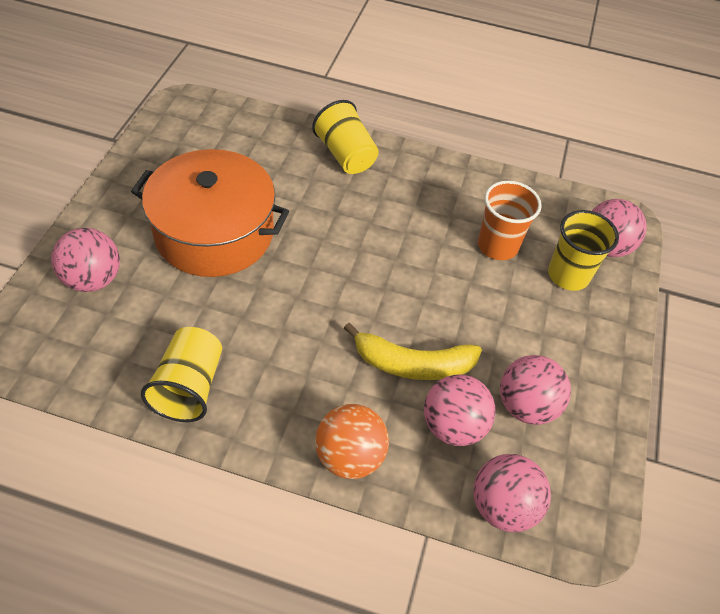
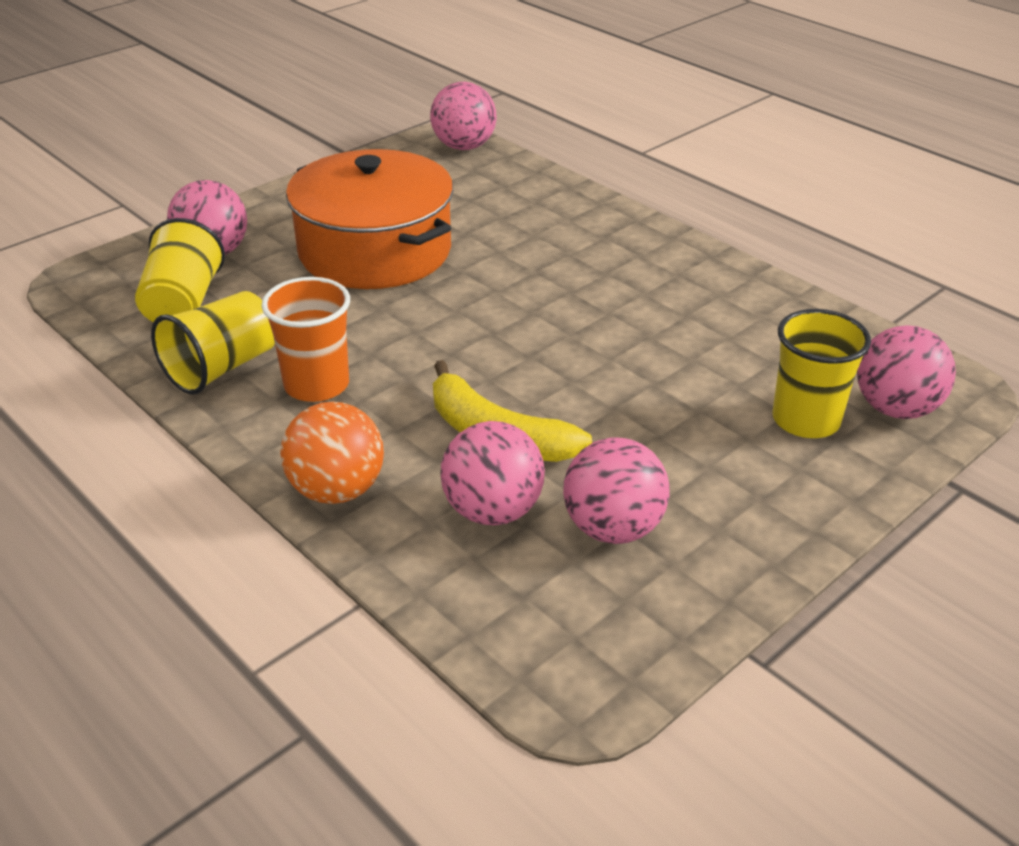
camera: 35 degrees right, 15 degrees down
yellow cup [312,100,379,174] -> yellow cup moved to [135,218,225,322]
pink ball [473,454,551,532] -> pink ball moved to [430,82,496,150]
orange cup [478,181,542,260] -> orange cup moved to [262,277,350,402]

